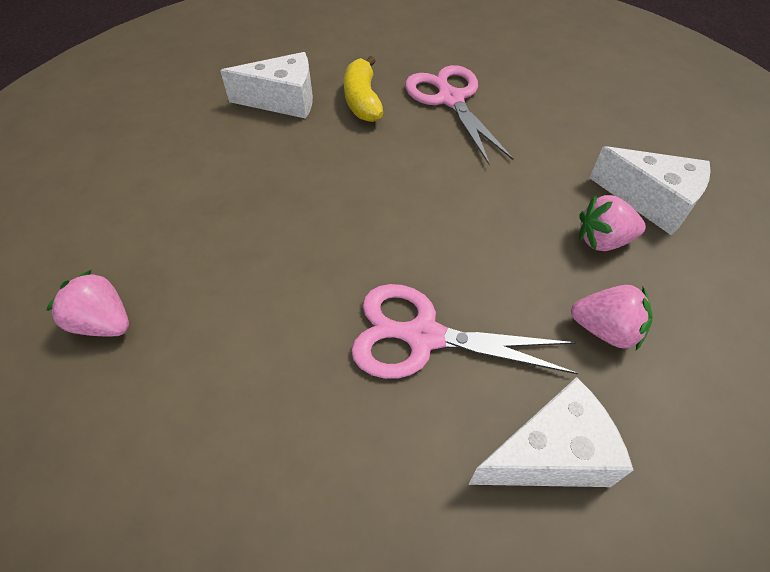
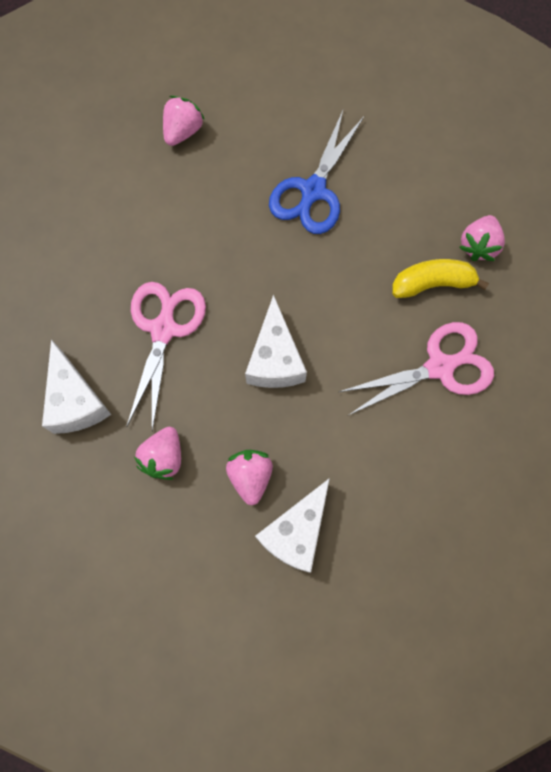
camera: 90 degrees right, 20 degrees up
white cheese [220,52,313,119] -> white cheese moved to [245,294,307,388]
none -> blue scissors [269,108,364,234]
none -> pink strawberry [459,215,505,261]

